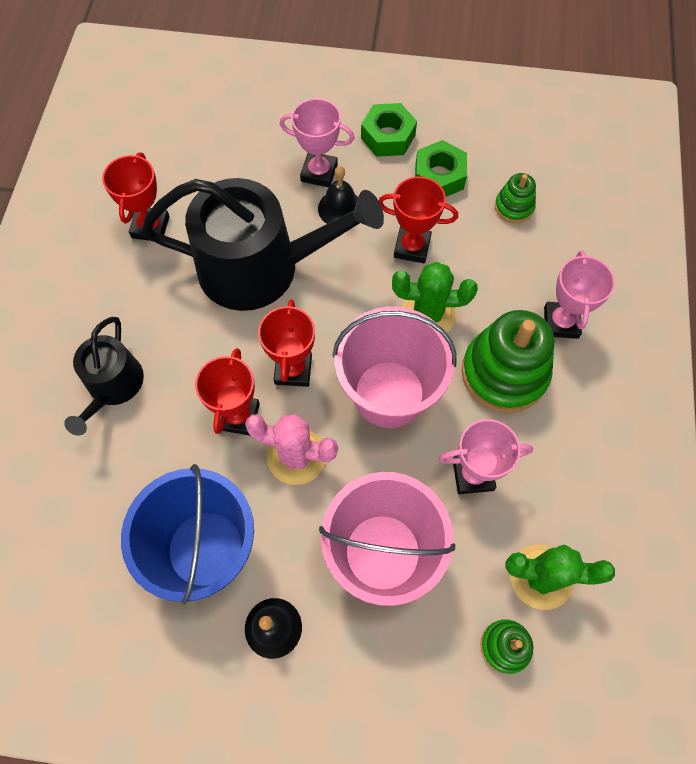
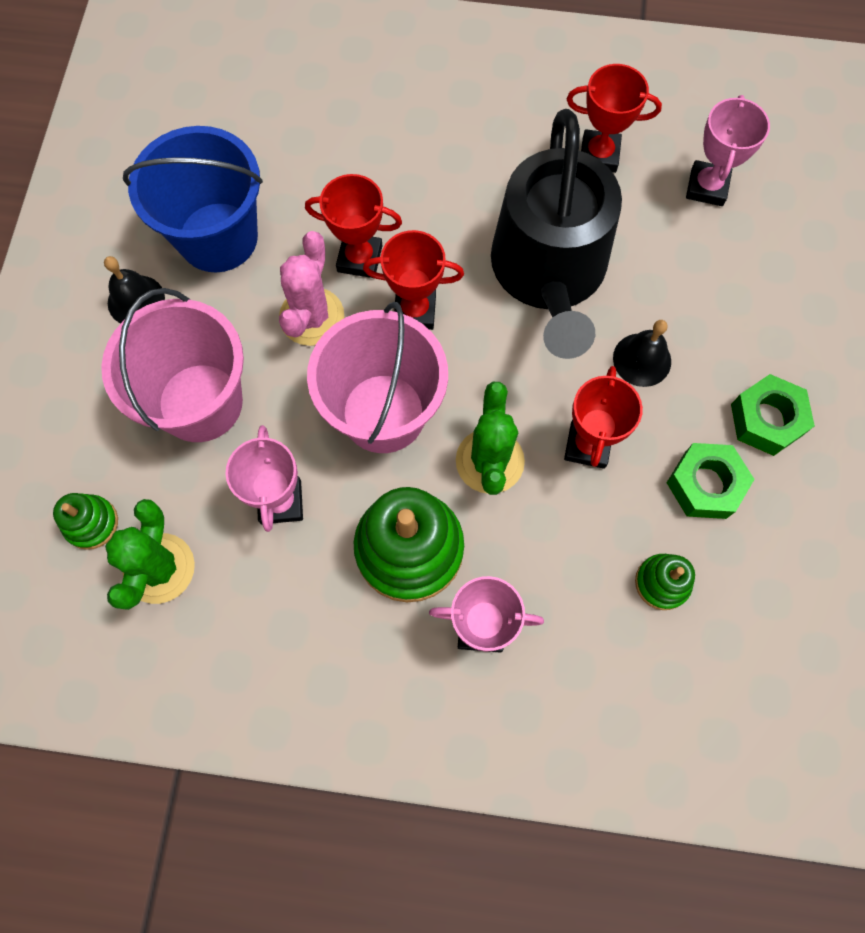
camera: 90 degrees right, 5 degrees up
black watering can [64,317,144,436] -> none
pink trophy [280,98,354,187] -> pink trophy moved to [686,95,770,206]

